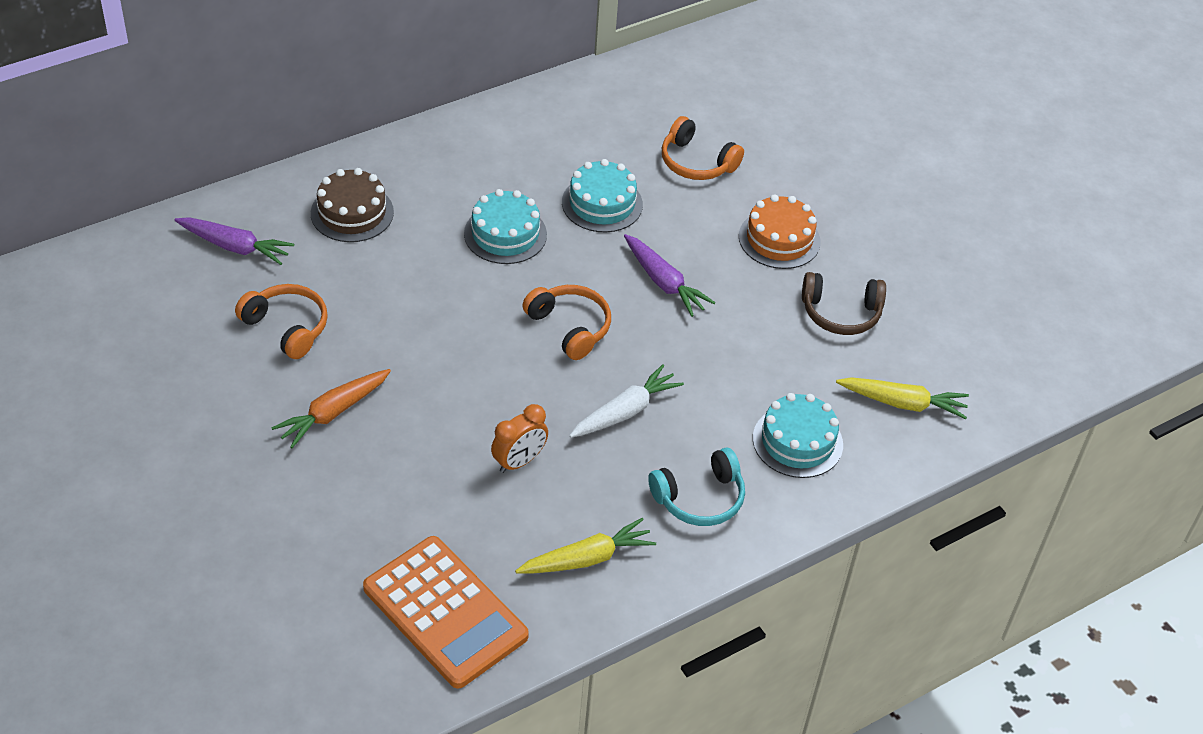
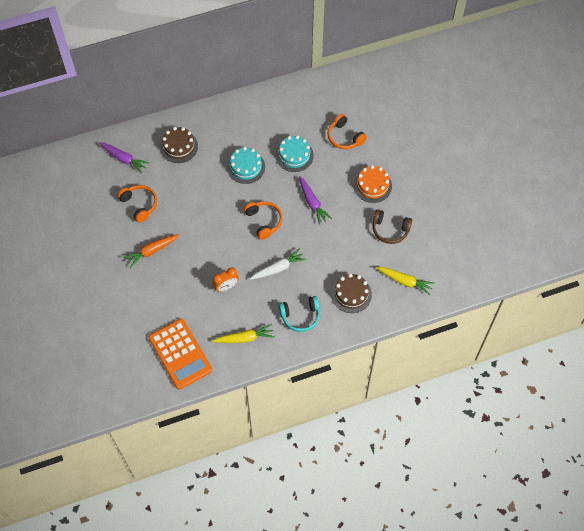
camera: 15 degrees right, 15 degrees up
turquoise cake [753,393,843,478] -> brown cake [331,274,372,313]

